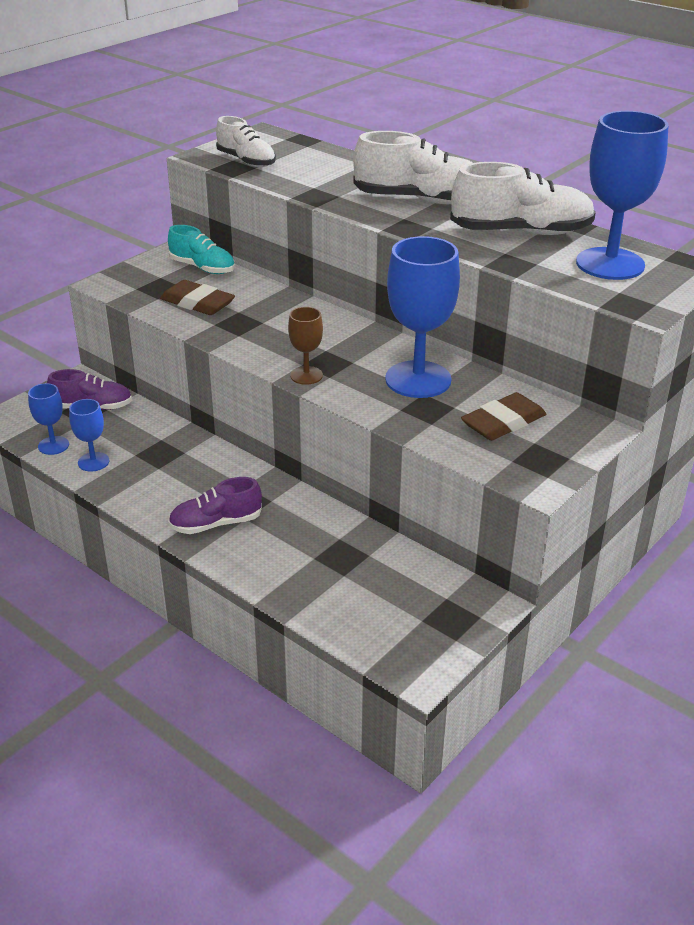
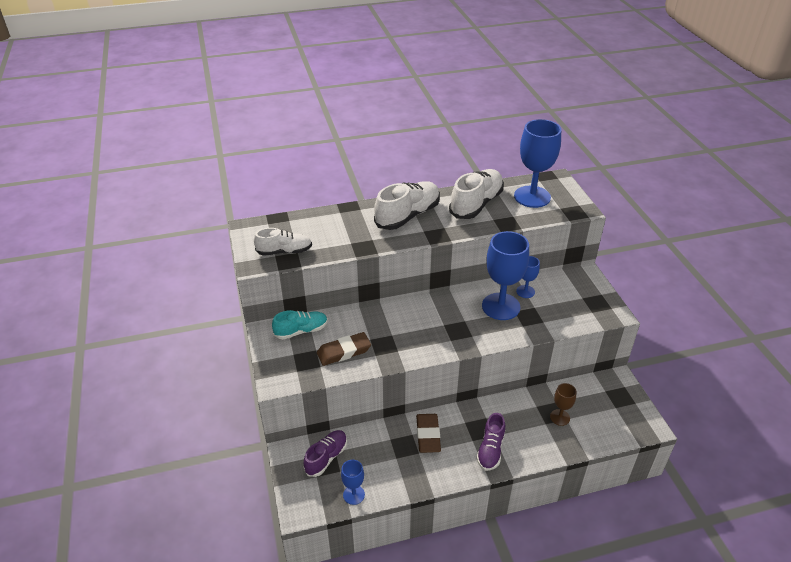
camera: 55 degrees left, 5 degrees up
blue goblet [69,399,109,472] -> blue goblet moved to [516,256,540,298]
brown goblet [288,307,323,385] -> brown goblet moved to [550,383,577,426]
brown eraser [461,392,546,441] -> brown eraser moved to [416,414,441,453]

